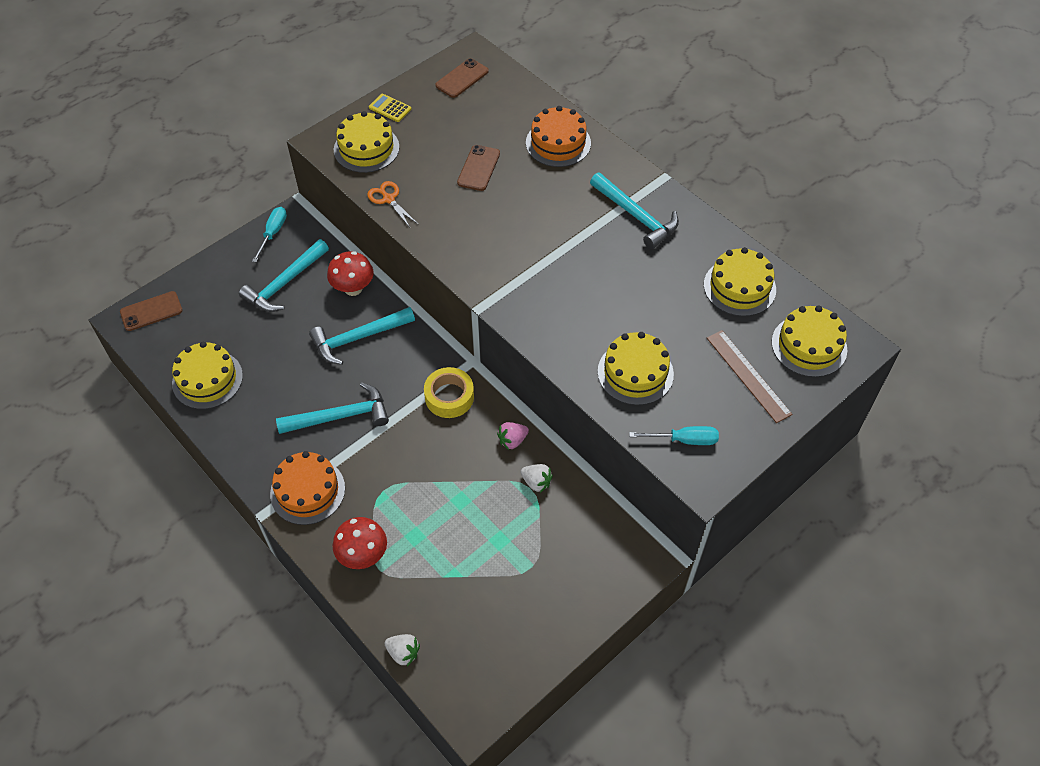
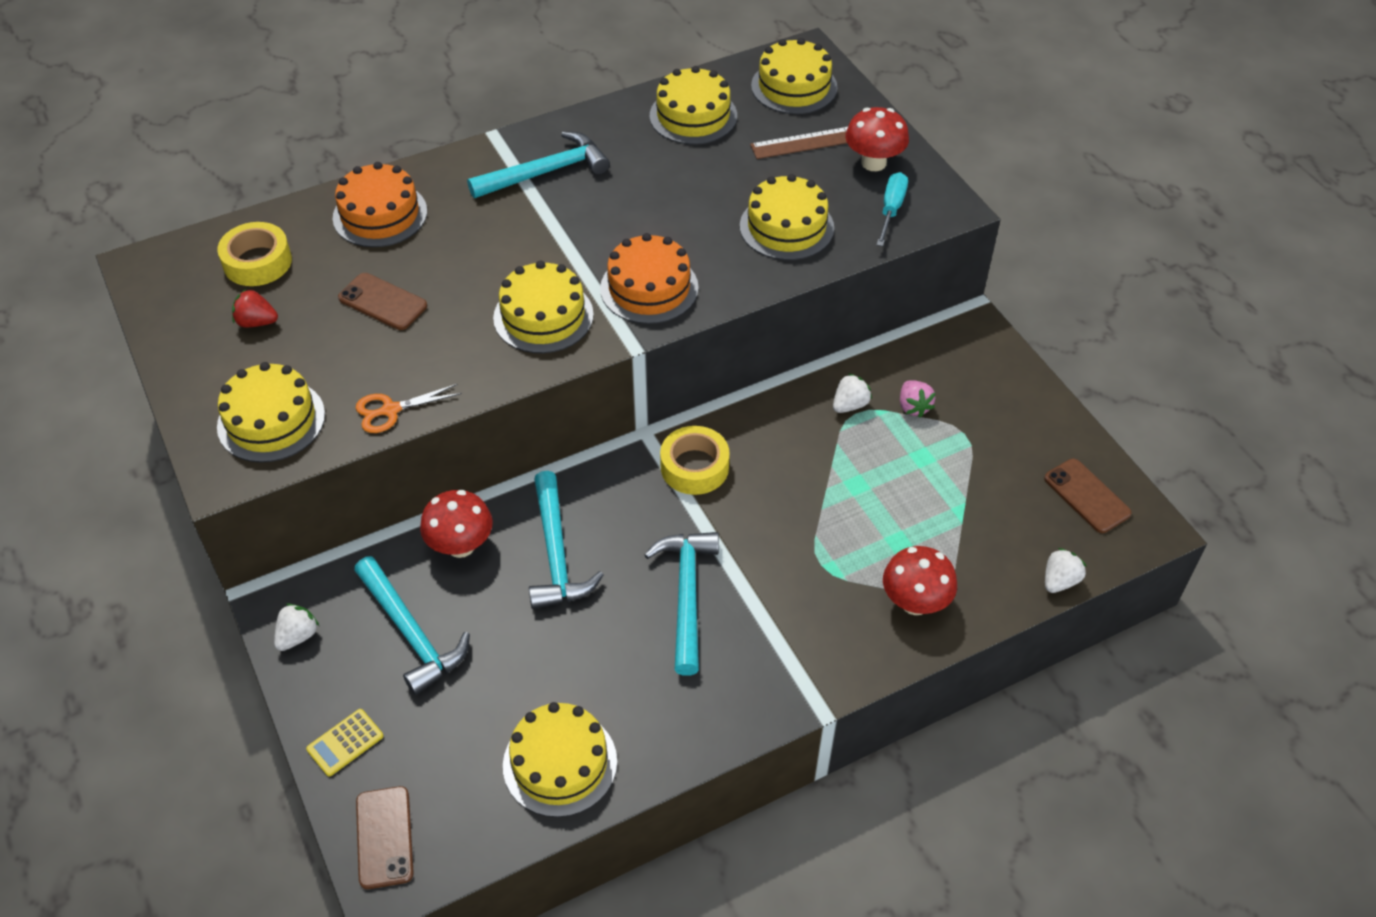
camera: 75 degrees left, 5 degrees down
turquoise screwdriver [252,207,287,262] -> white strawberry [274,604,319,651]
orange cake [270,451,345,525] -> orange cake moved to [600,233,699,324]
yellow calculator [369,94,411,122] -> yellow calculator moved to [306,709,383,776]
brown phone [435,58,489,98] -> brown phone moved to [1044,459,1132,533]
pink strawberry [497,422,529,450] -> pink strawberry moved to [900,380,935,418]
none -> yellow tape [217,222,292,286]
none -> red strawberry [232,289,278,328]
none -> yellow cake [493,261,594,353]
none -> red mushroom [845,107,909,171]

